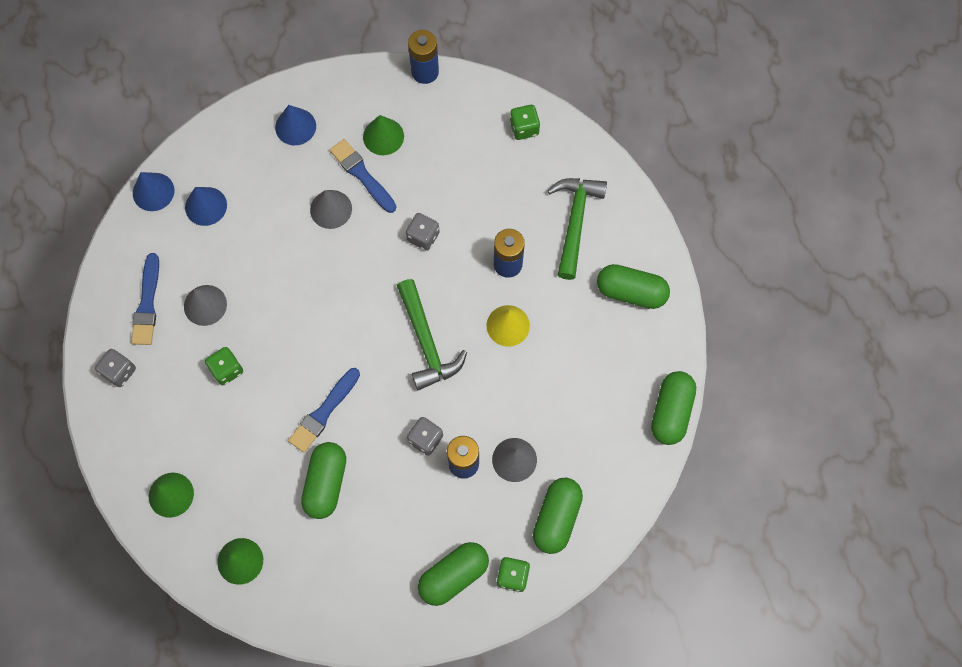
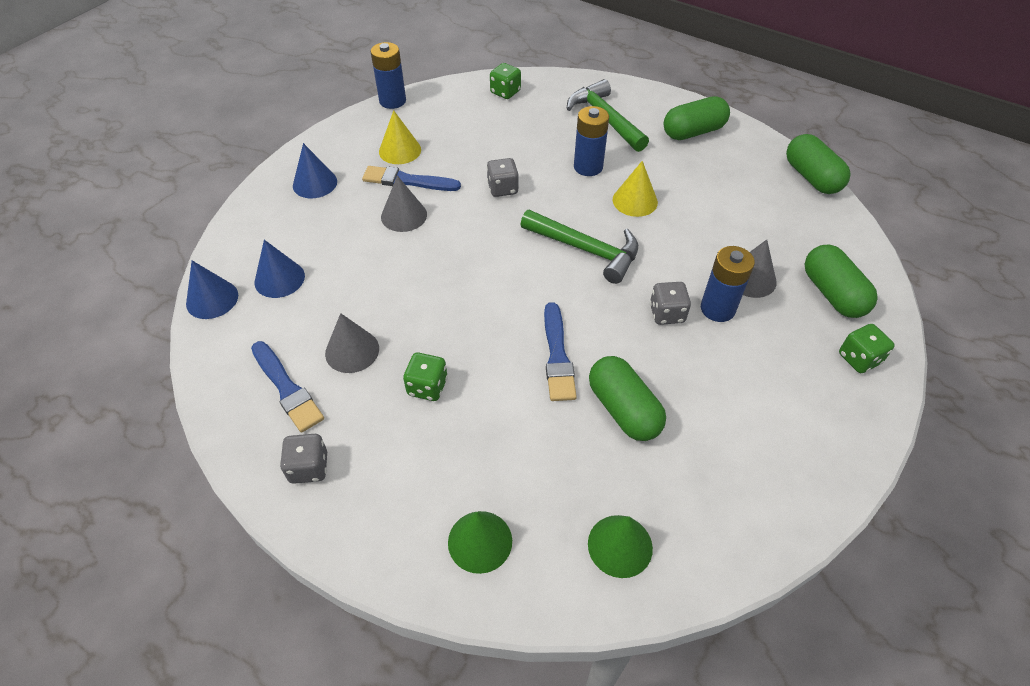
camera: 40 degrees left, 20 degrees down
green cone [363,115,404,155] -> yellow cone [379,110,421,164]
green capsule [418,542,489,606] -> none

